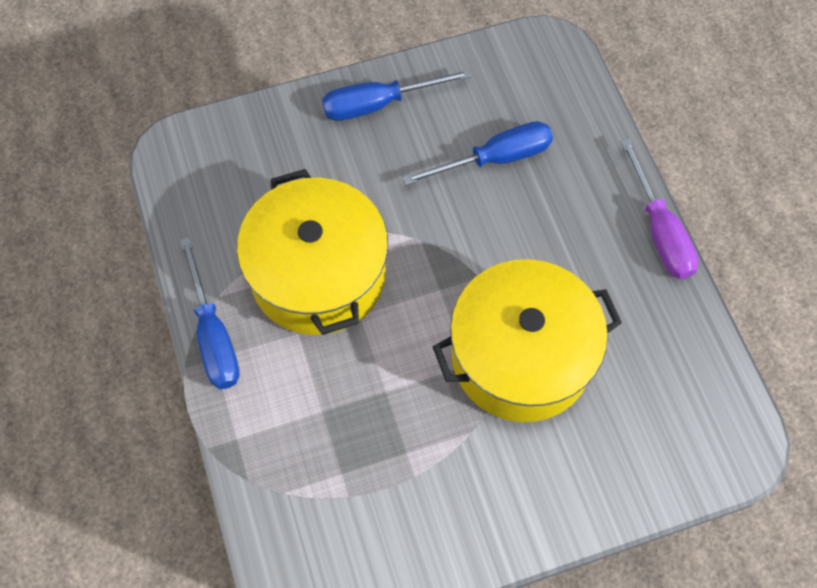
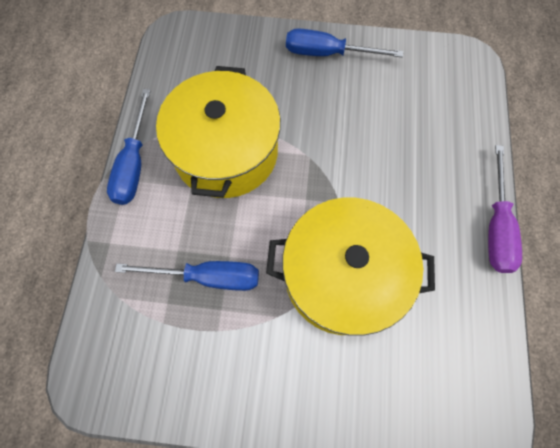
camera: 25 degrees right, 5 degrees up
blue screwdriver [402,121,553,185] -> blue screwdriver moved to [115,261,259,291]

